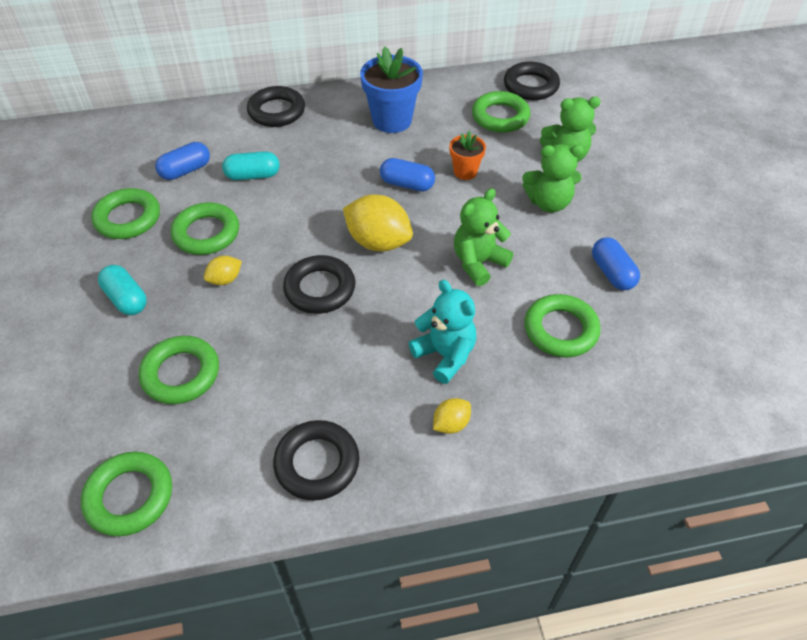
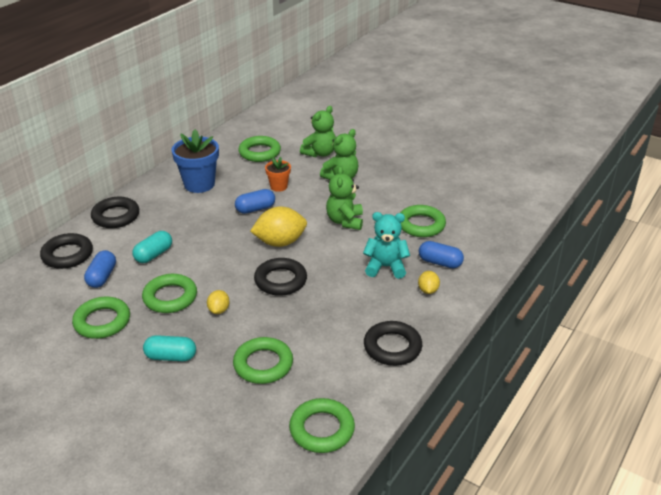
camera: 45 degrees left, 15 degrees down
black ring [504,62,560,100] -> black ring moved to [40,233,93,269]
blue capsule [592,237,640,290] -> blue capsule moved to [419,241,464,268]

